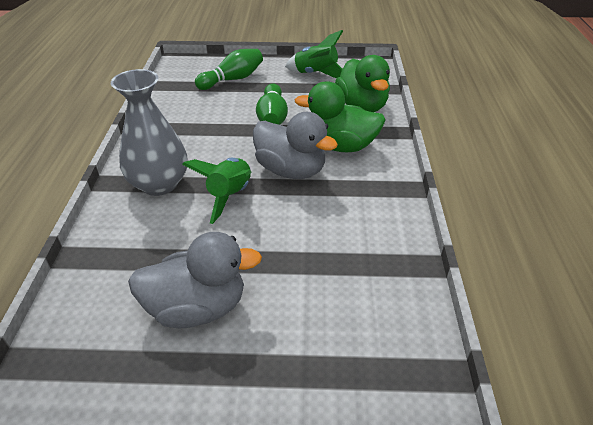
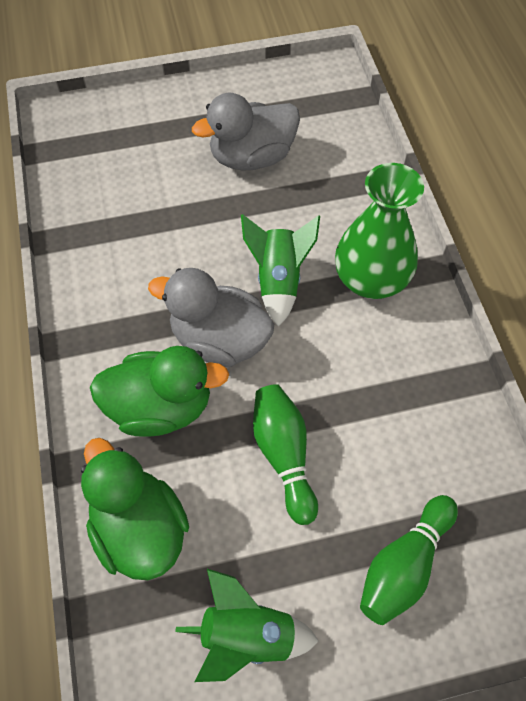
camera: 165 degrees right, 20 degrees up
grey vase [111,69,187,196] -> green vase [335,163,424,299]

